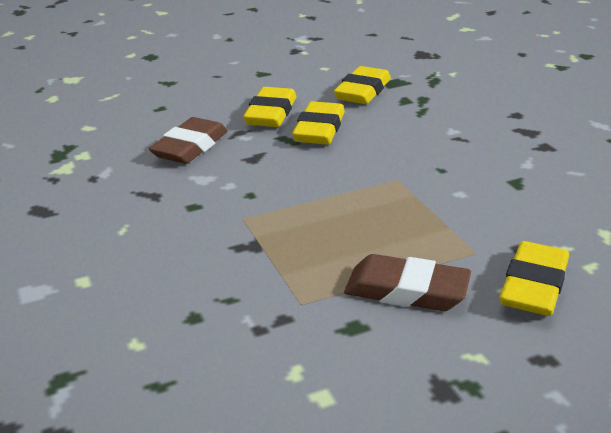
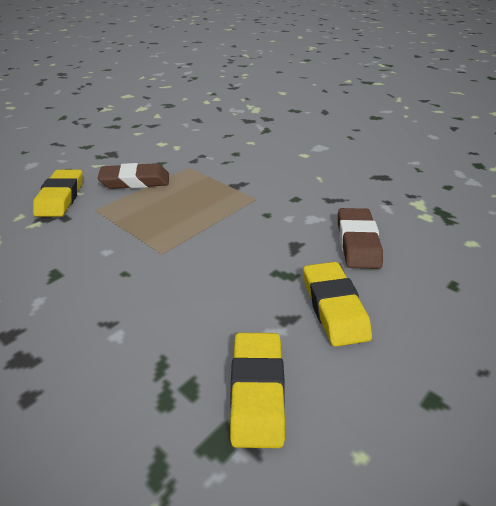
camera: 155 degrees right, 5 degrees up
yellow eraser [292,101,345,145] -> none

